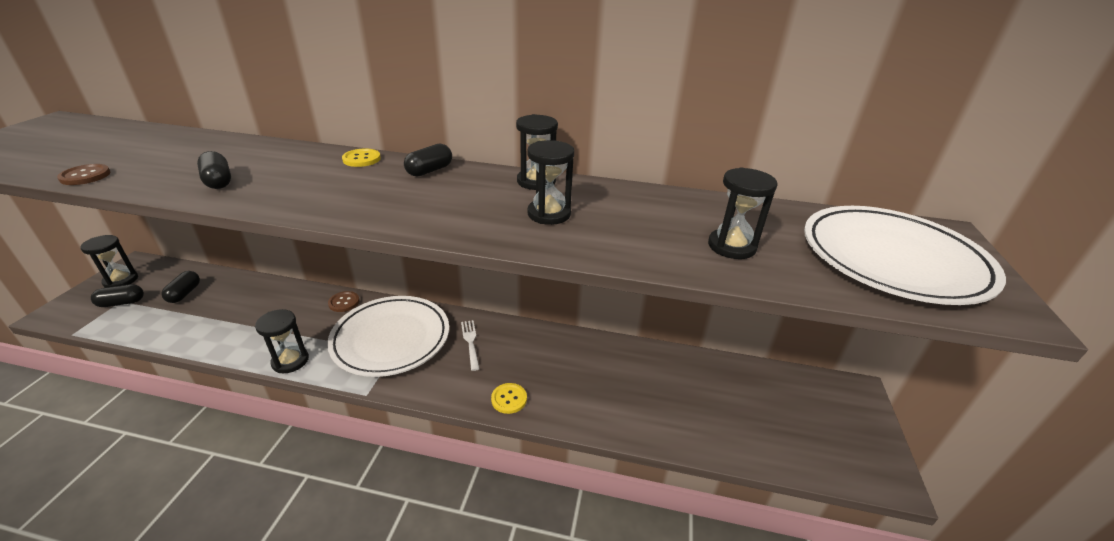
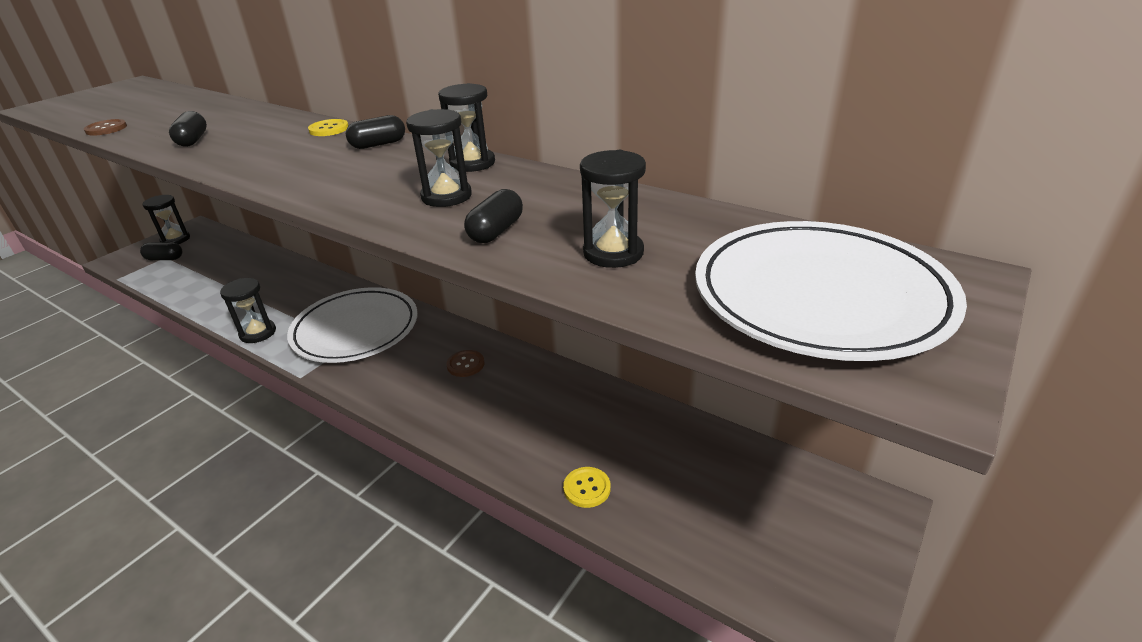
camera: 25 degrees right, 0 degrees up
black capsule [161,271,200,303] -> black capsule moved to [464,189,523,243]
brown button [328,291,359,312] -> brown button moved to [446,350,484,377]
white fork [461,320,480,371] -> none
yellow button [491,383,527,414] -> yellow button moved to [563,467,611,508]

